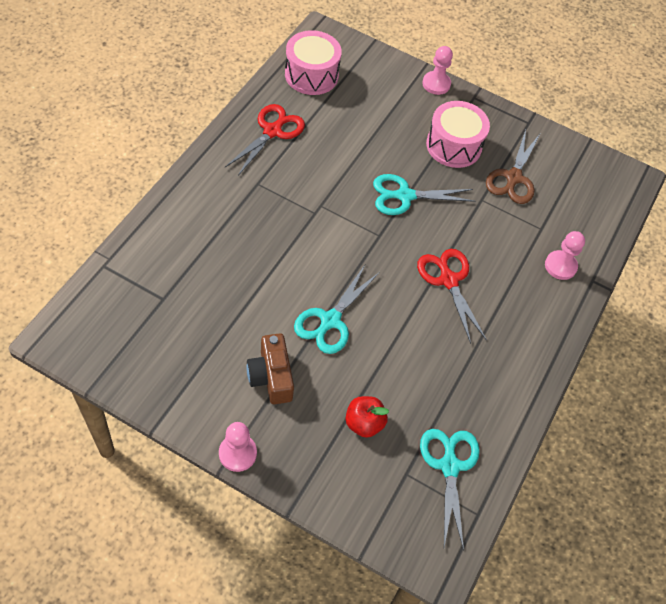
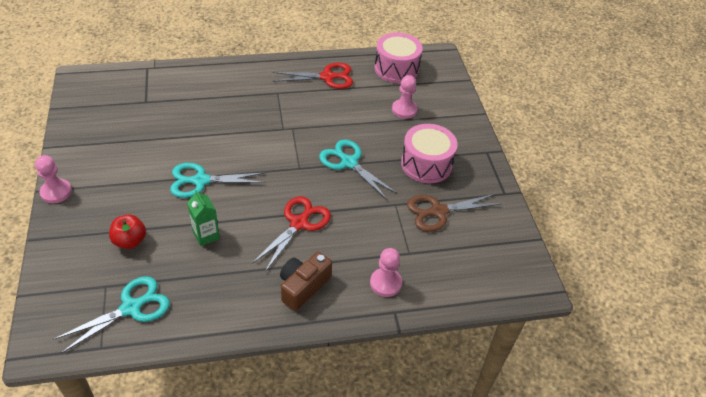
camera: 55 degrees right, 10 degrees down
brown camera [247,333,294,404] -> brown camera moved to [280,252,332,311]
pink pawn [422,46,453,95] -> pink pawn moved to [392,75,417,119]
none -> green carton [187,190,220,246]

